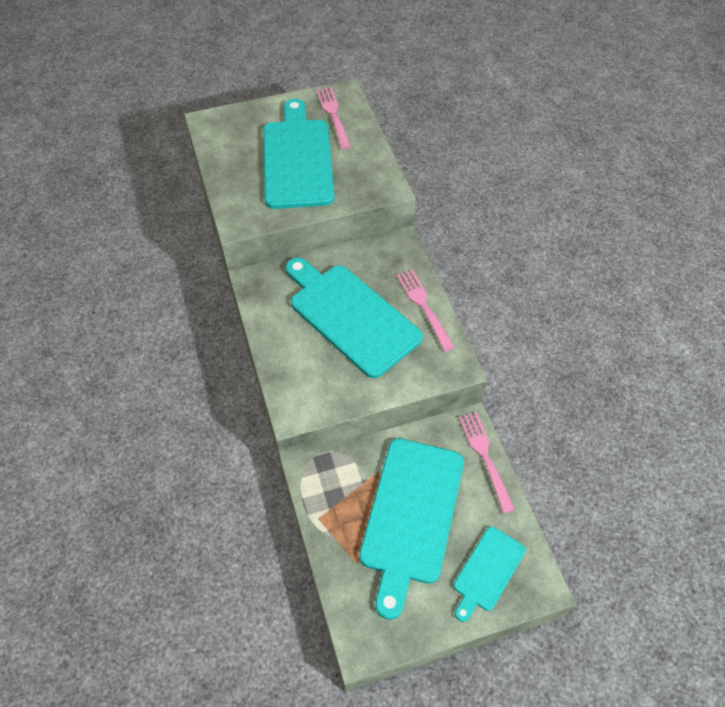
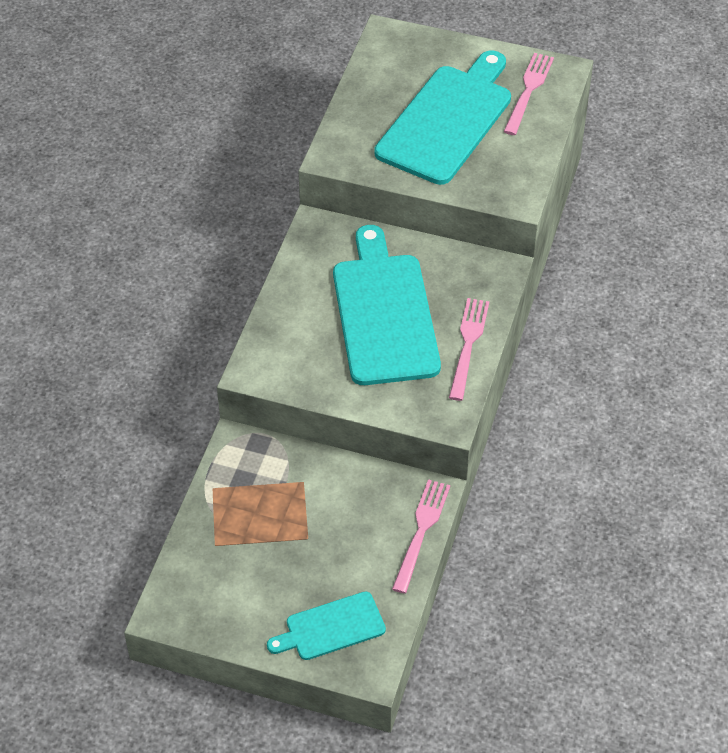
camera: 35 degrees right, 5 degrees down
turquoise cutting board [359,438,464,620] -> none

